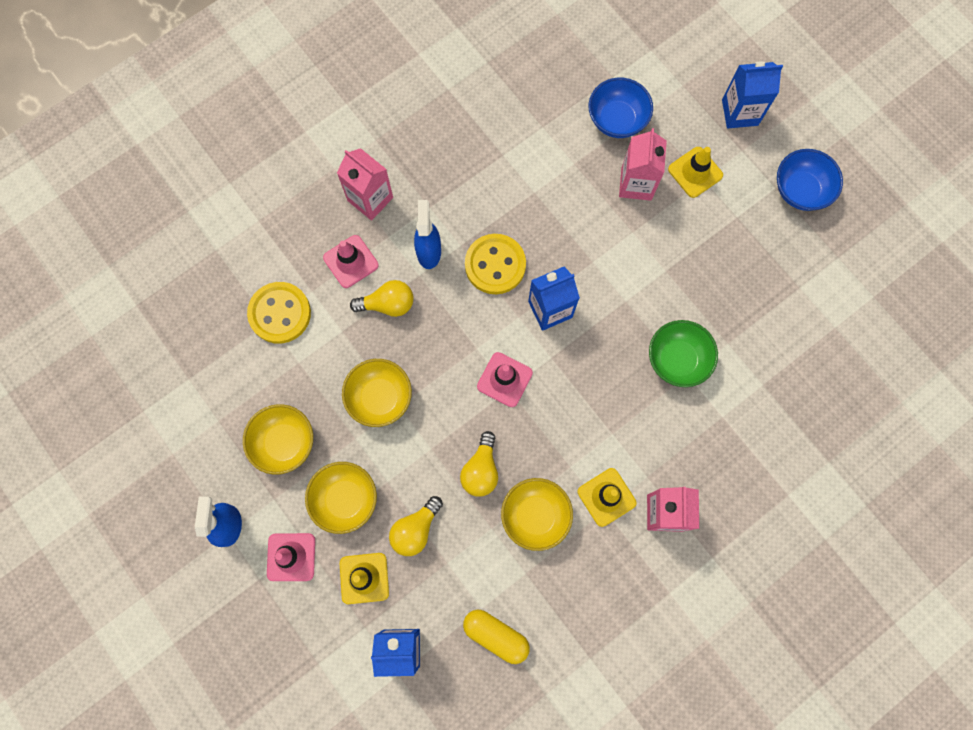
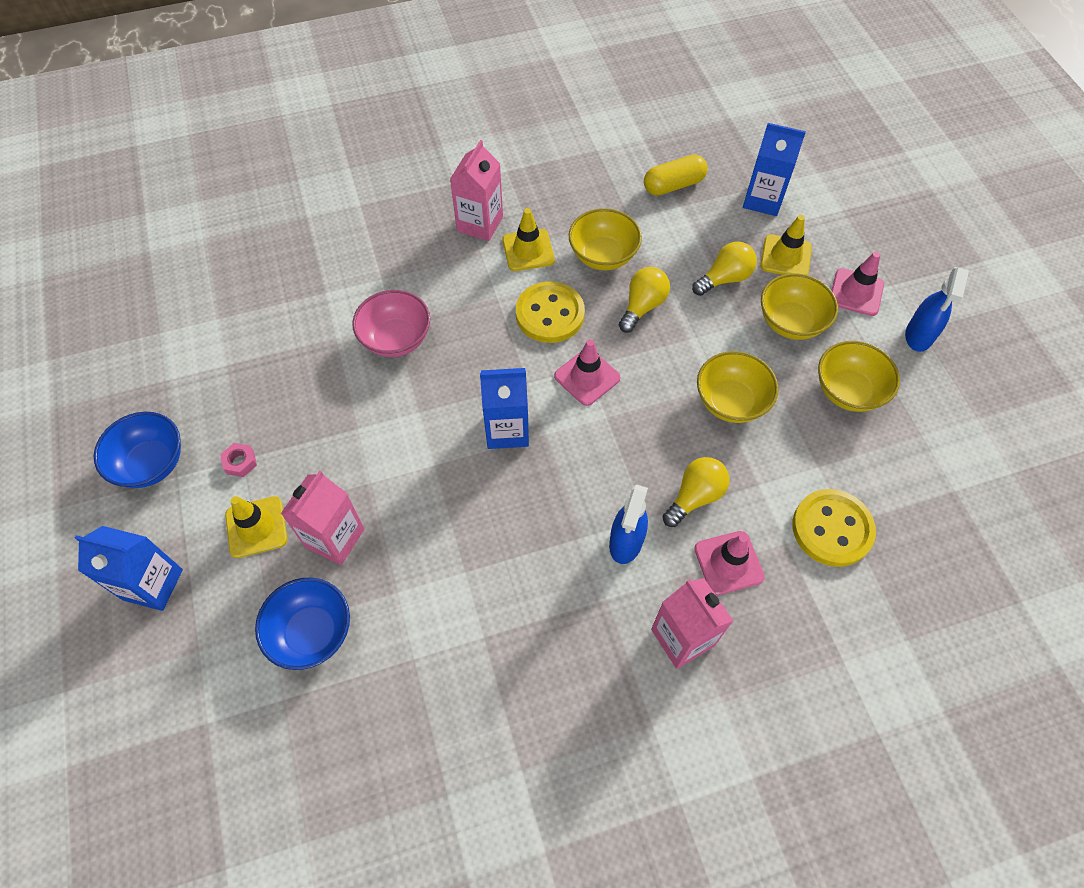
camera: 160 degrees left, 15 degrees down
yellow light bulb [350,280,413,317] -> yellow light bulb turned 120 degrees clockwise [663,457,730,527]
yellow capsule [463,610,530,664] -> yellow capsule turned 75 degrees counterclockwise [644,155,708,196]
yellow button [465,234,526,294] -> yellow button moved to [516,281,585,343]
green bowl [649,320,718,387] -> pink bowl [352,290,430,357]
none -> pink nut [220,443,257,477]

